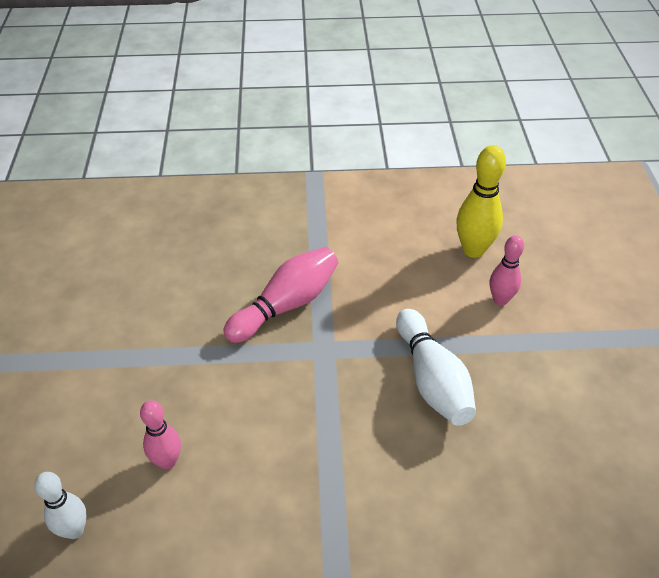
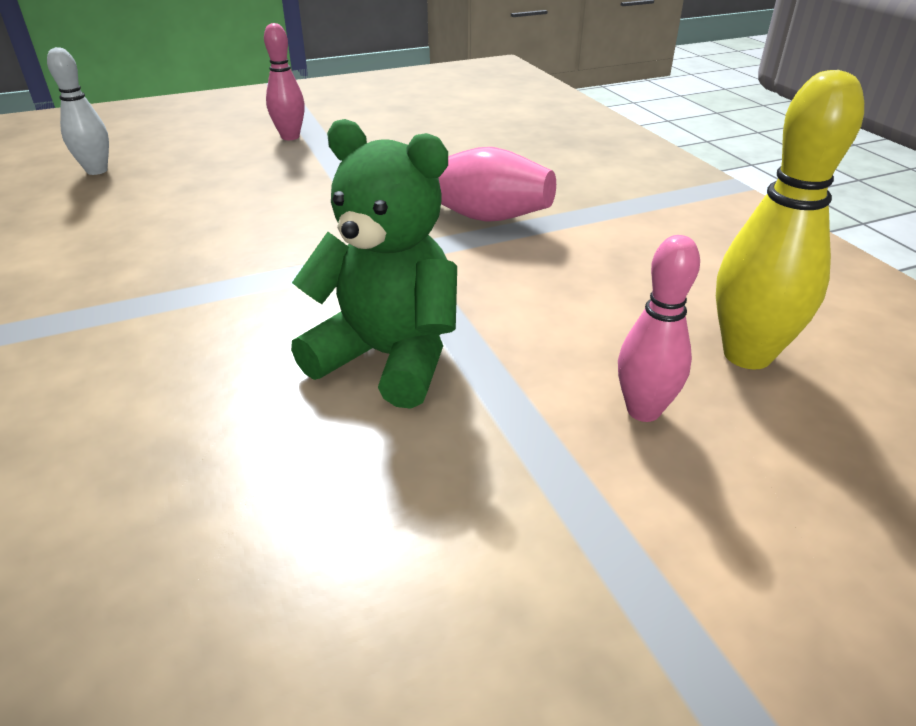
camera: 70 degrees right, 10 degrees down
pink bowling pin [140,400,181,469] -> pink bowling pin moved to [264,23,305,140]
white bowling pin [396,309,476,426] -> green teddy bear [291,119,457,409]

